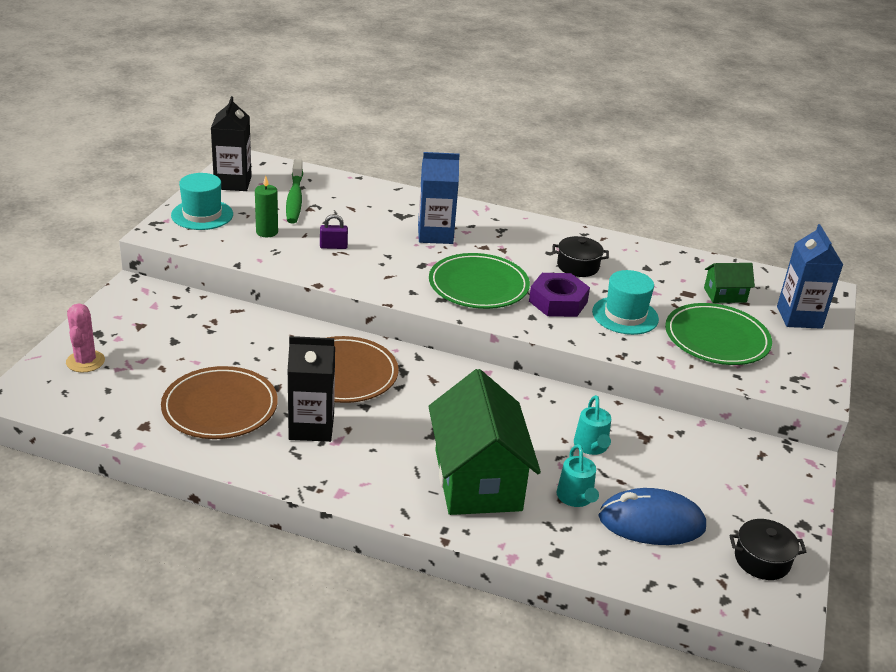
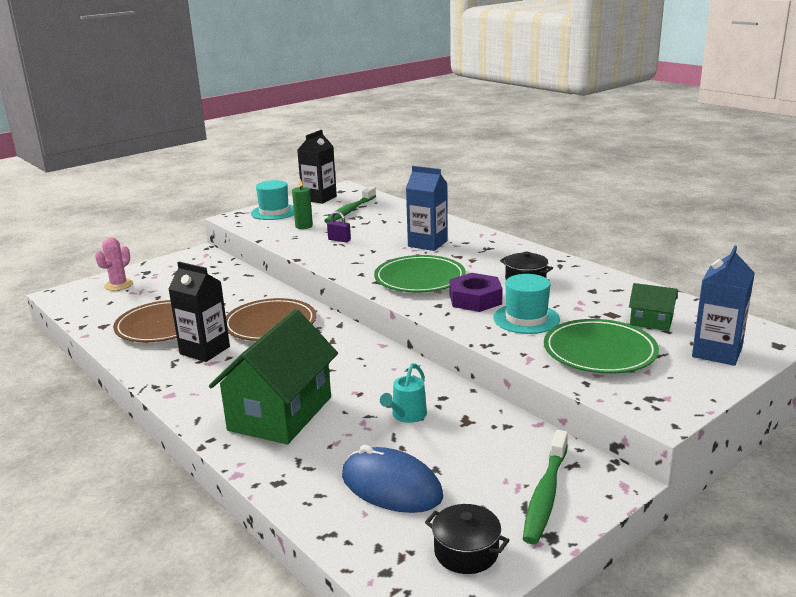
camera: 35 degrees right, 10 degrees down
turquoise watering can [557,444,599,507] -> none
none -> green toothbrush [523,430,568,544]

